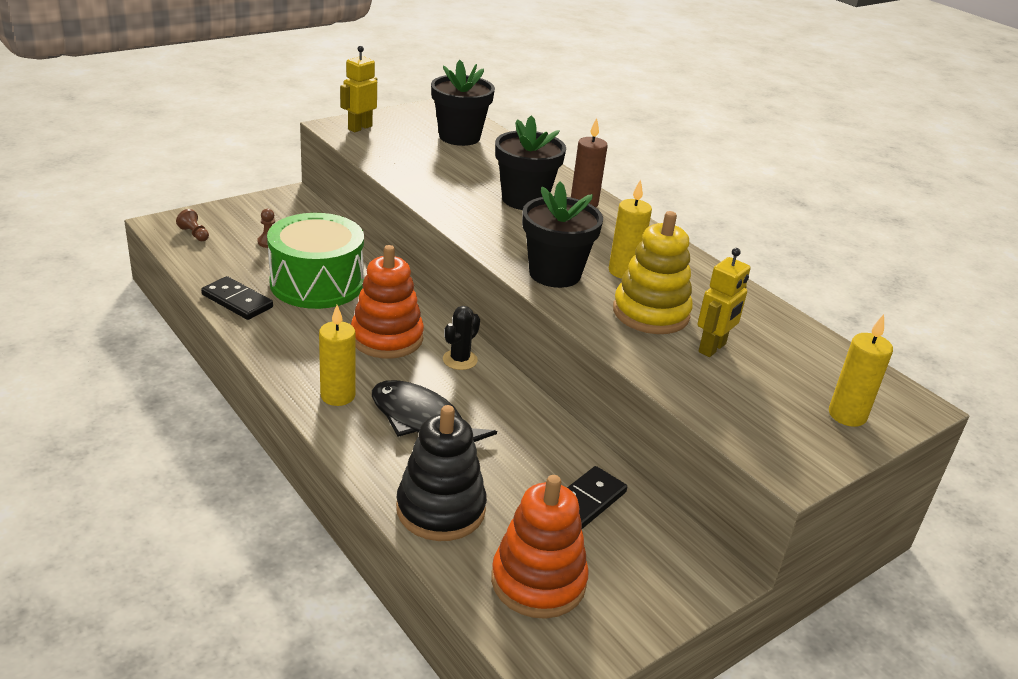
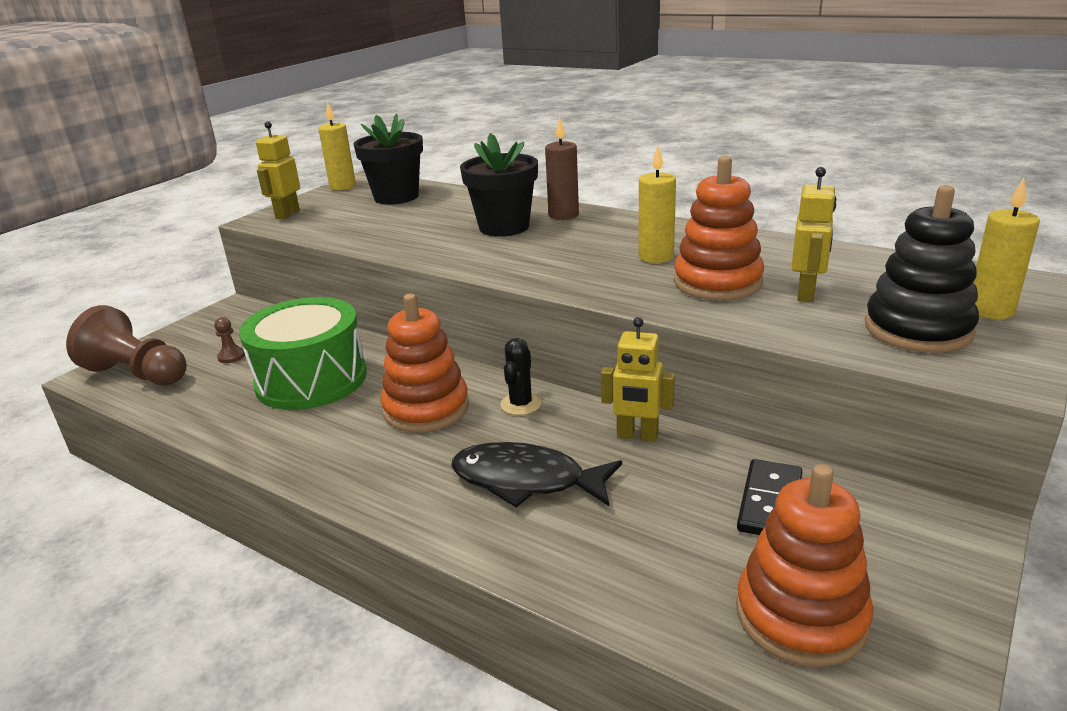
camera: 15 degrees left, 5 degrees down
brown pawn [176,209,209,241] -> brown pawn [66,305,187,386], size x2.48
black domino [201,276,273,320] -> none
yellow candle [319,305,356,406] -> yellow candle moved to [318,102,356,190]
black stacking toy [396,405,487,541] -> black stacking toy moved to [865,185,979,353]
black flower pot [522,182,603,288] -> none
yellow stacking toy [613,211,693,334] -> orange stacking toy [674,156,764,301]
none -> yellow robot [601,317,675,442]

